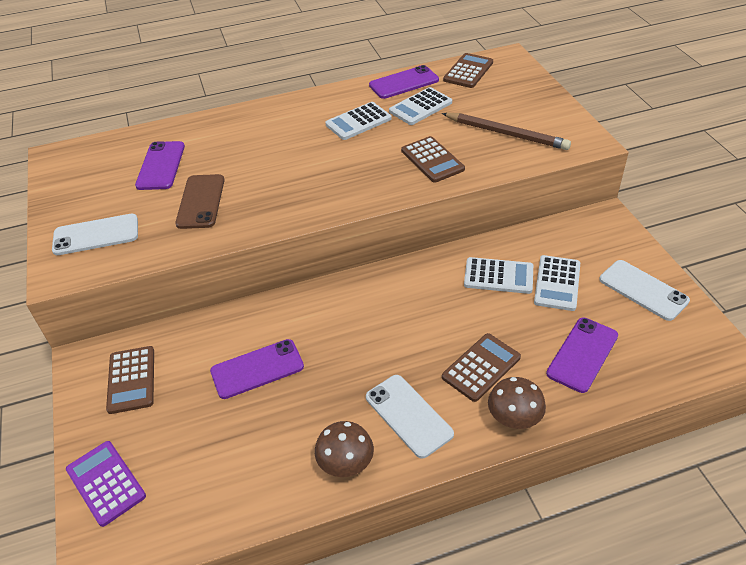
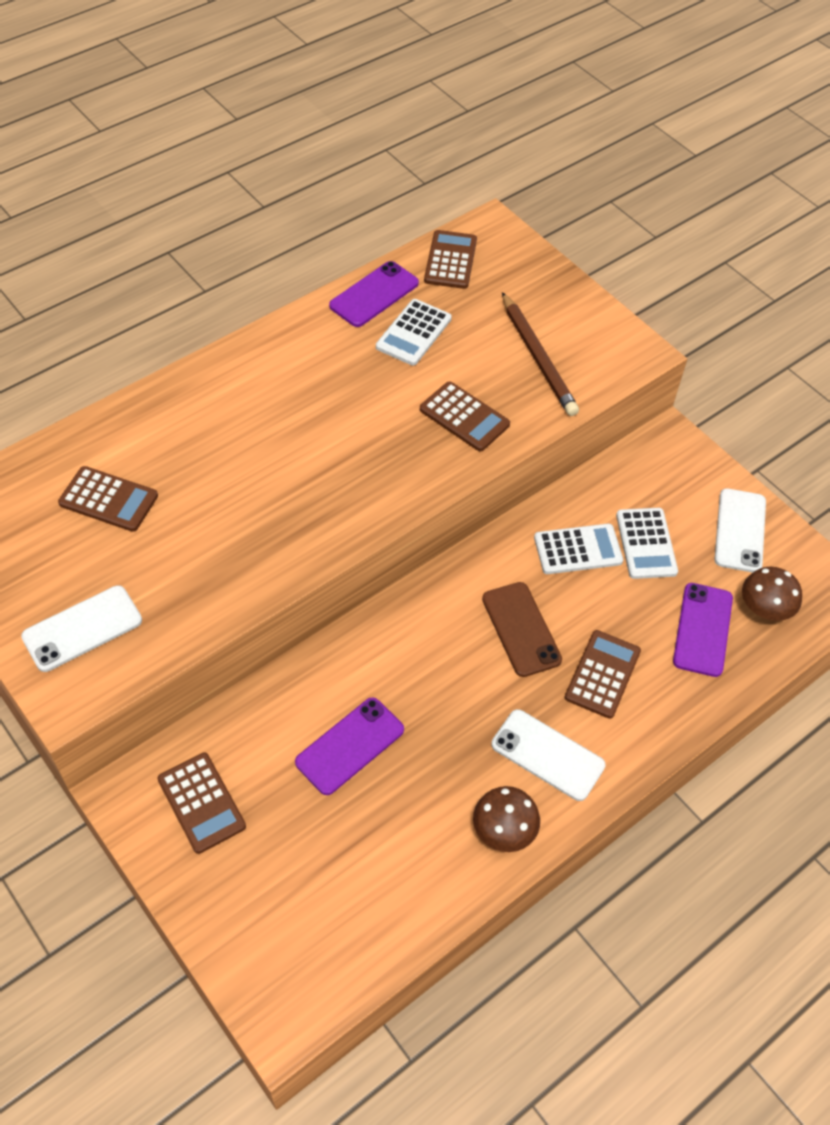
camera: 25 degrees left, 10 degrees up
purple calculator [66,441,146,527] -> none
purple phone [135,141,185,190] -> brown calculator [58,466,158,532]
brown phone [175,174,225,229] -> brown phone moved to [482,582,562,677]
white calculator [325,102,392,140] -> none
brown pencil [442,113,571,150] -> brown pencil turned 60 degrees clockwise [502,292,579,416]
brown mushroom [488,377,546,429] -> brown mushroom moved to [742,567,802,621]
white phone [599,260,690,321] -> white phone turned 75 degrees clockwise [714,488,766,573]

